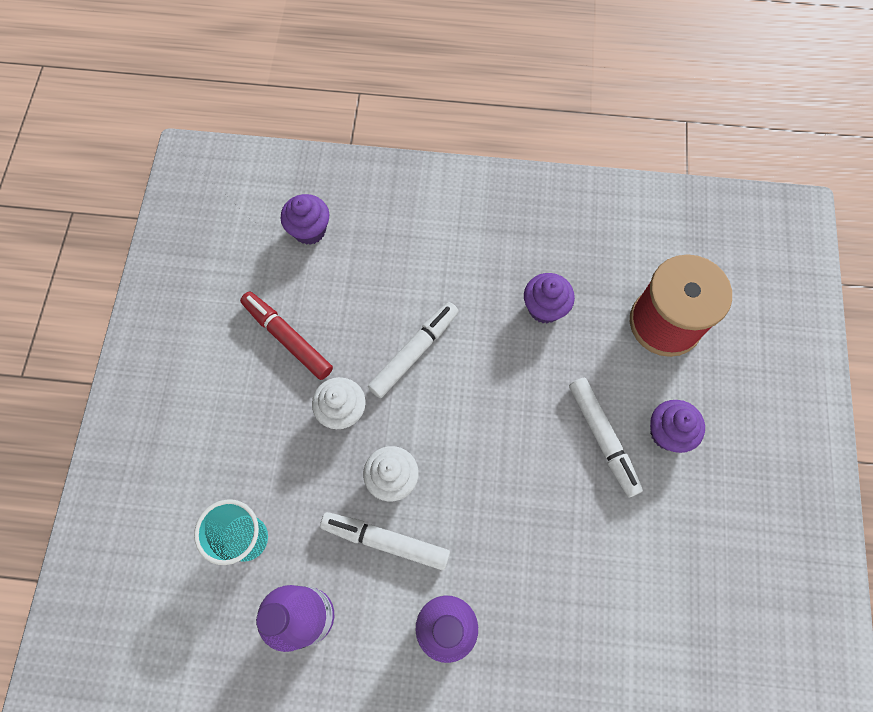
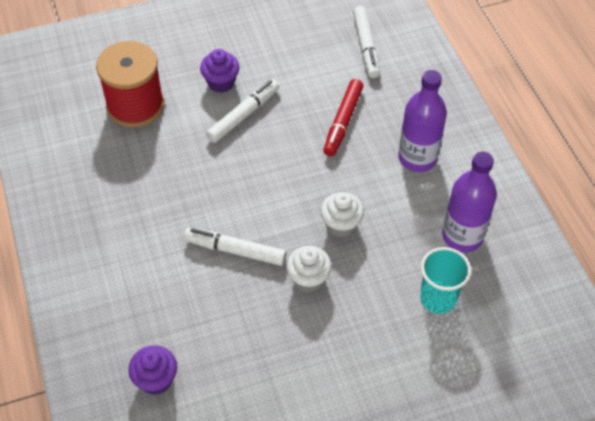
camera: 115 degrees left, 15 degrees down
red marker [240,291,333,380] -> red marker moved to [323,79,363,156]
white marker [320,512,450,570] -> white marker moved to [353,6,380,78]
purple cupcake [524,273,575,324] -> none

